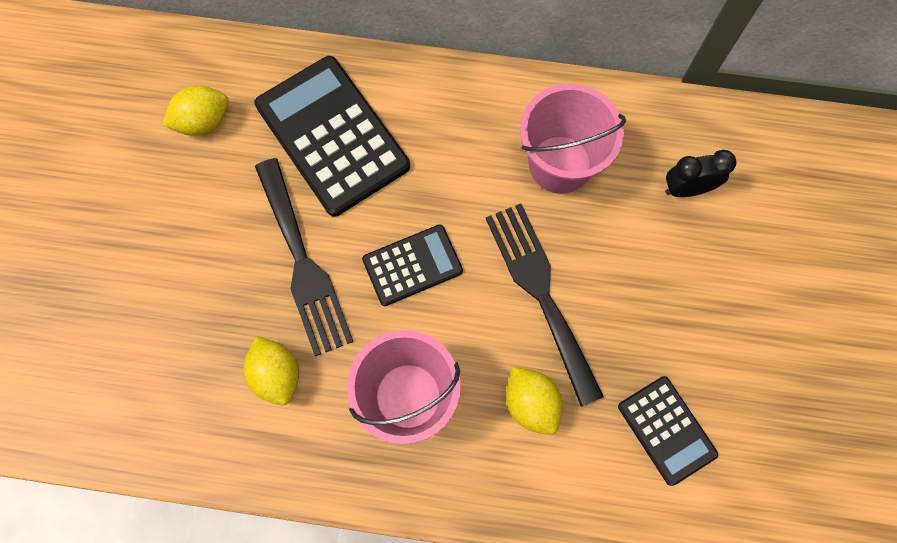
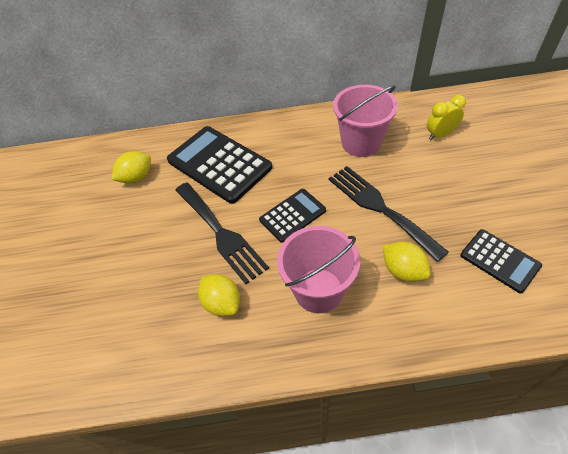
camera: 10 degrees left, 20 degrees down
black clock [665,150,737,197] -> yellow clock [427,95,466,140]

